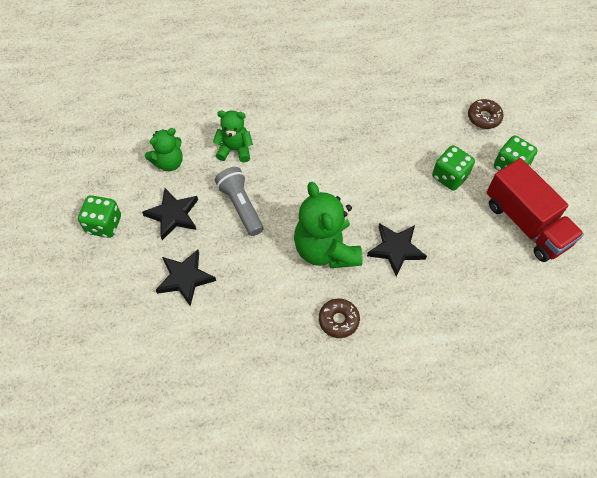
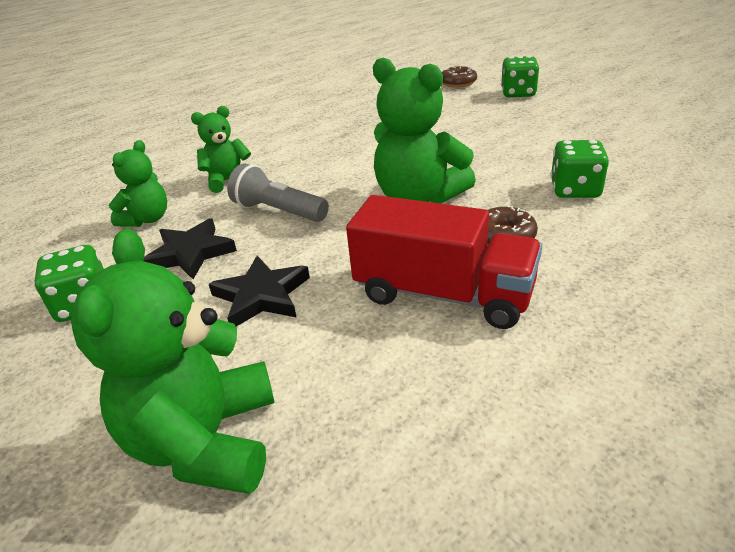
camera: 30 degrees left, 25 degrees down
black star [367,223,427,277] -> none
green dice [432,145,475,191] -> green dice moved to [550,140,609,198]
red truck [487,158,584,262] -> red truck moved to [346,195,542,329]
none -> green teddy bear [71,229,274,494]

